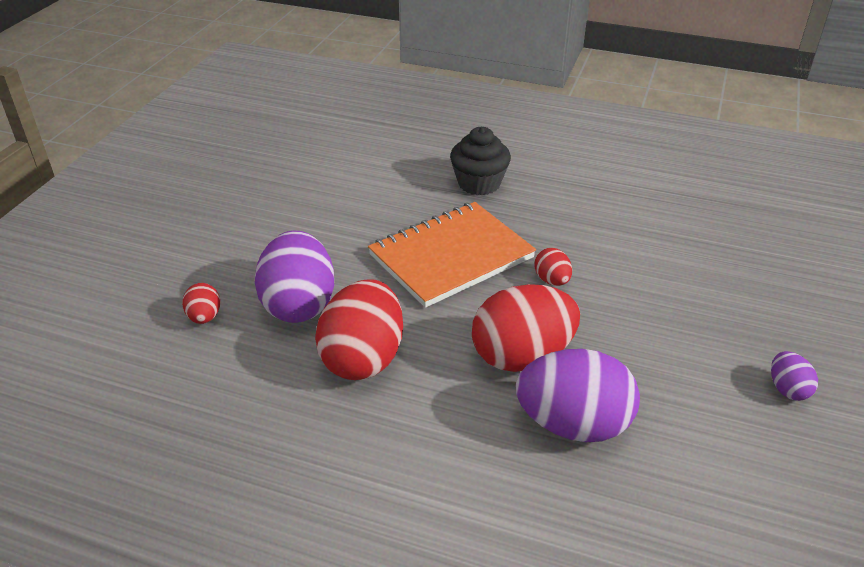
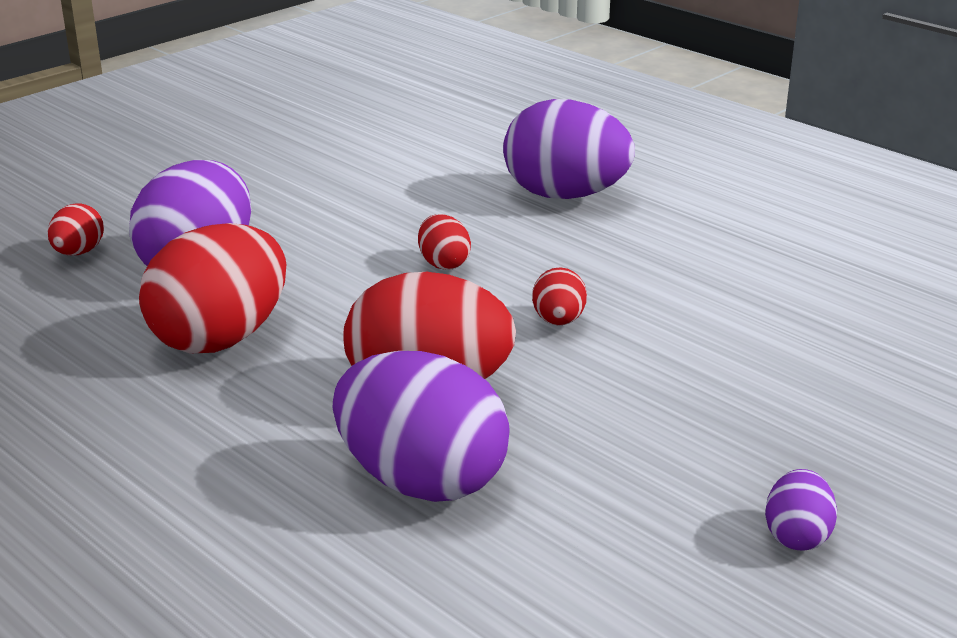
camera: 25 degrees right, 10 degrees down
orange notebook [368,202,536,308] -> red egg [418,214,471,270]
black cupcake [450,127,511,196] -> purple egg [503,99,635,199]

